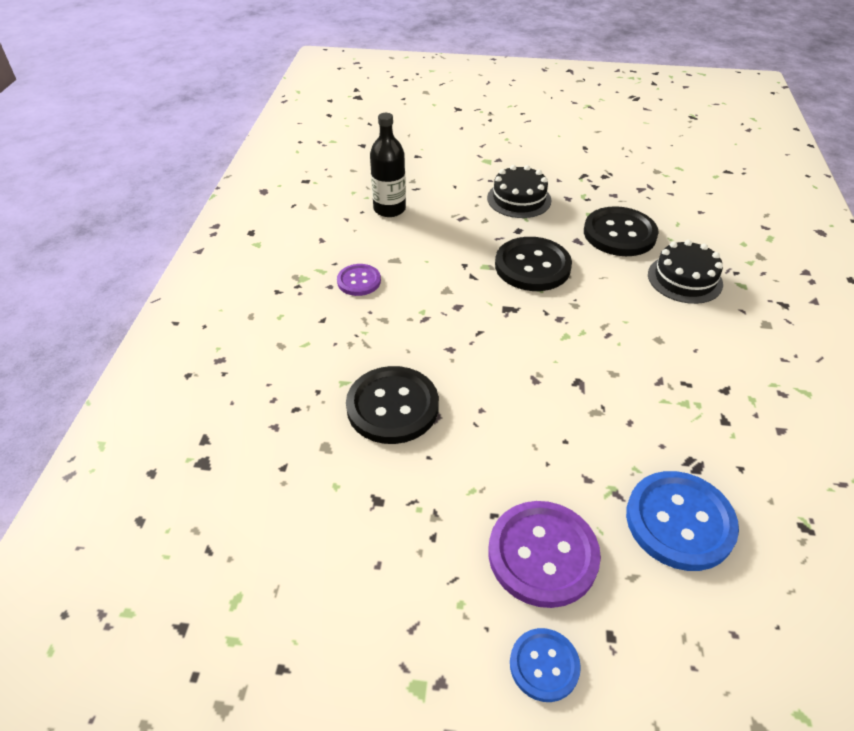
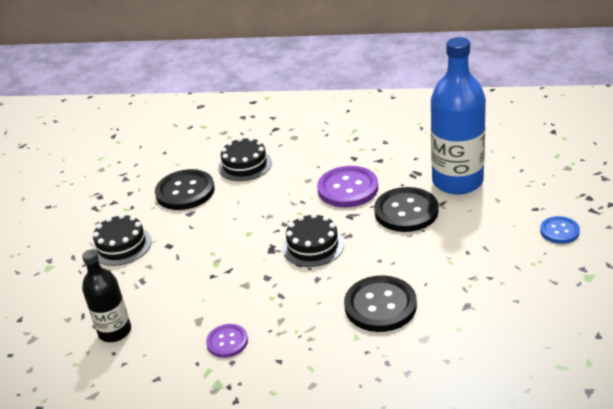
camera: 85 degrees left, 10 degrees down
purple button [488,501,601,608] -> purple button moved to [317,166,378,207]
black button [495,237,572,291] -> black button moved to [374,187,438,232]
blue button [626,471,739,571] -> blue bottle [431,37,486,195]
none -> black cake [282,213,344,267]

